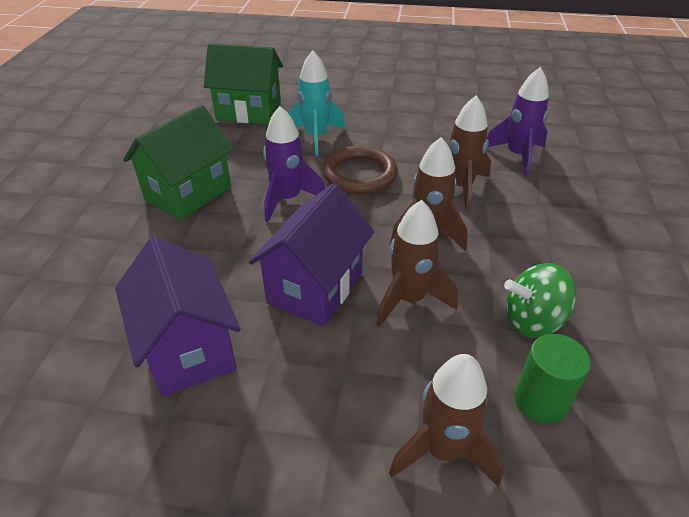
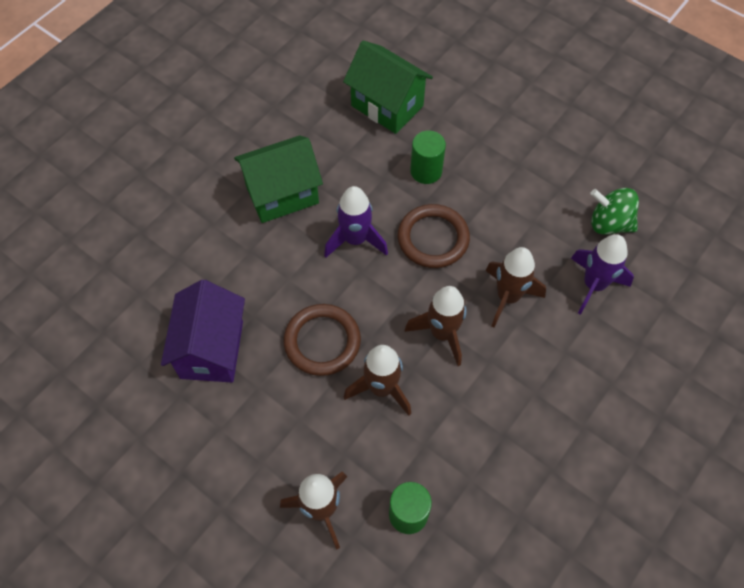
camera: 30 degrees right, 20 degrees up
purple house [249,183,374,326] -> brown ring [284,304,361,376]
turquoise rocket [288,50,345,156] -> green cylinder [410,130,446,184]
green spinning top [504,263,576,338] -> green spinning top moved to [590,188,639,235]

